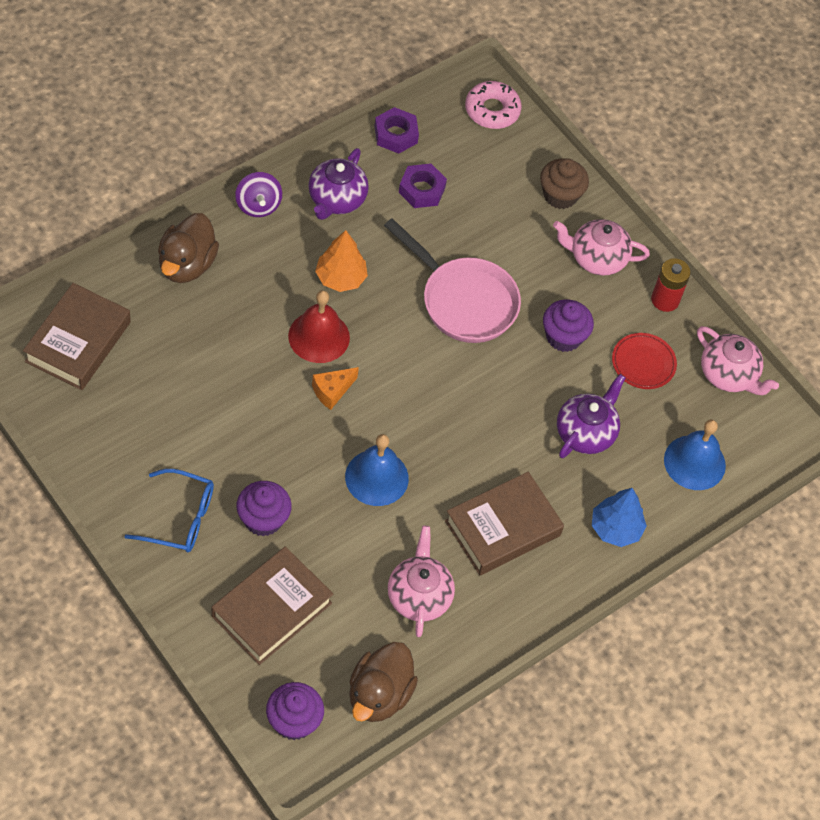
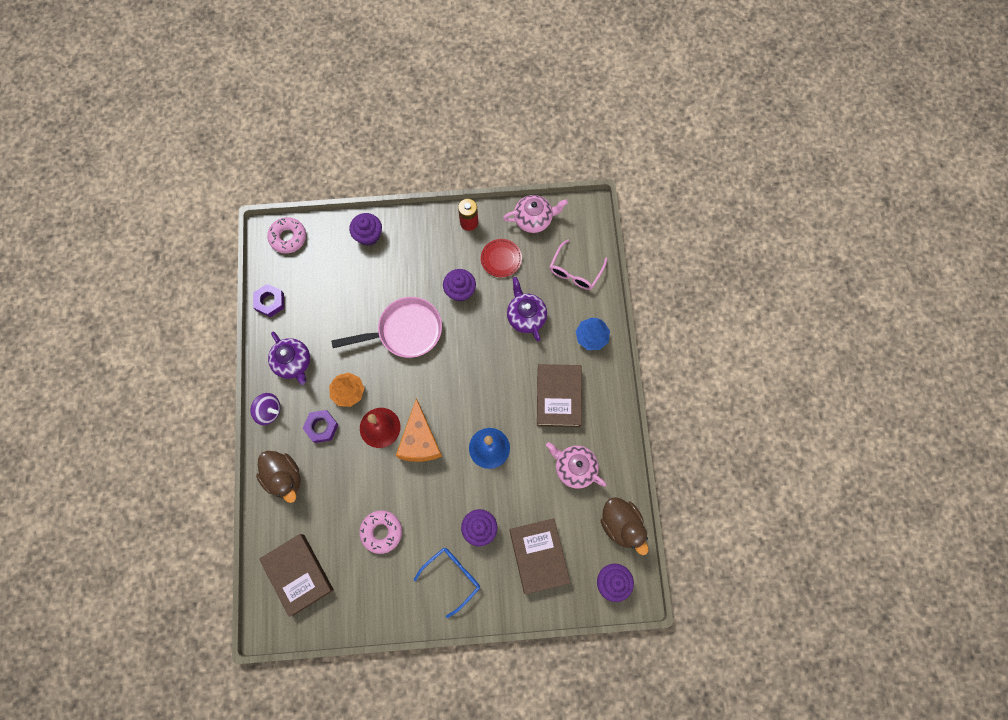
camera: 50 degrees left, 15 degrees up
orange cheese [312,367,359,410] -> orange cheese [396,399,442,462], size x1.92
purple nut [399,164,447,208] -> purple nut moved to [303,410,338,443]
brown cupcake [540,159,589,209] -> purple cupcake [349,213,382,246]
pink teapot [553,219,650,276] -> none
blue bell [664,420,726,490] -> pink glasses [549,240,607,290]
none -> pink donut [359,510,402,554]

